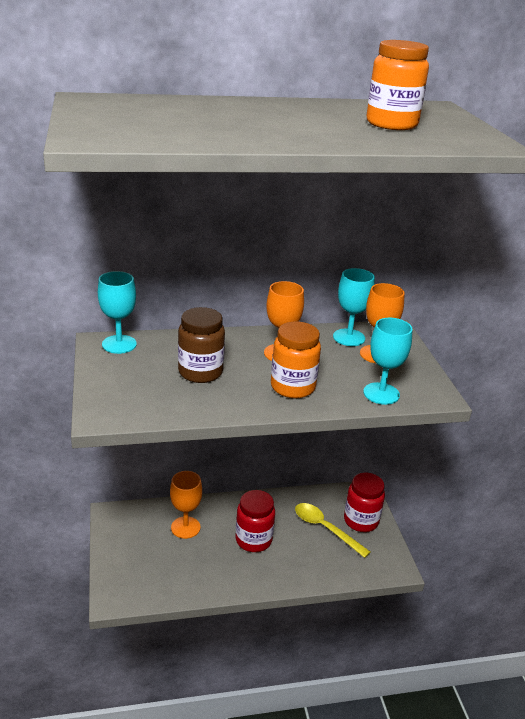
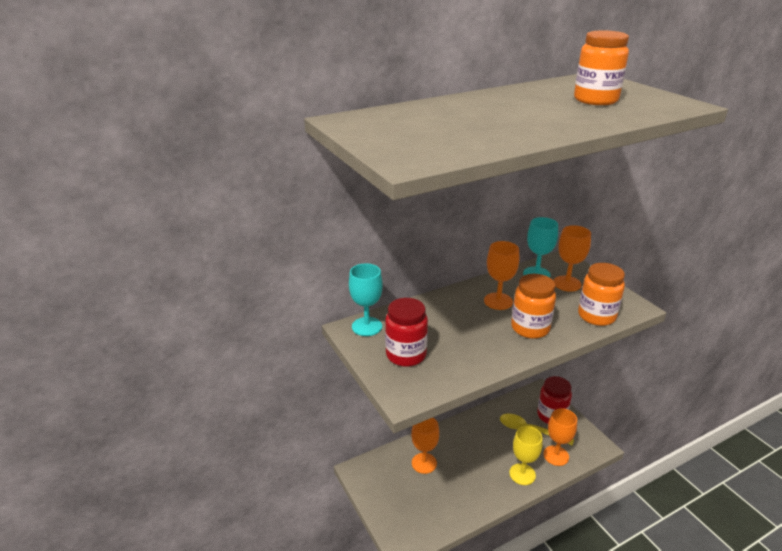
camera: 15 degrees left, 0 degrees up
brown jar [178,307,225,383] -> none
red jar [236,490,275,552] -> red jar moved to [385,298,428,367]
turquoise goblet [363,318,413,405] -> orange jar [578,263,625,326]
none -> yellow goblet [509,426,542,485]
none -> orange goblet [543,408,577,466]

